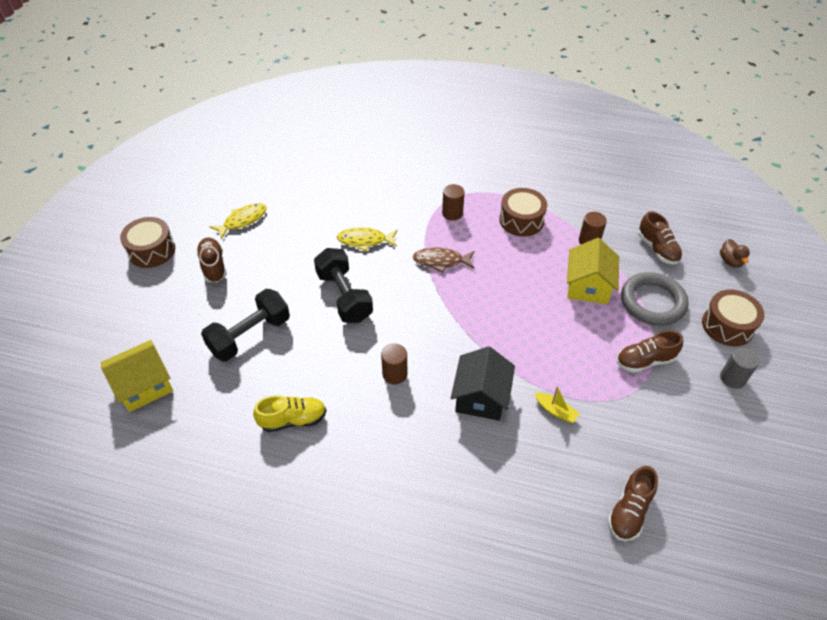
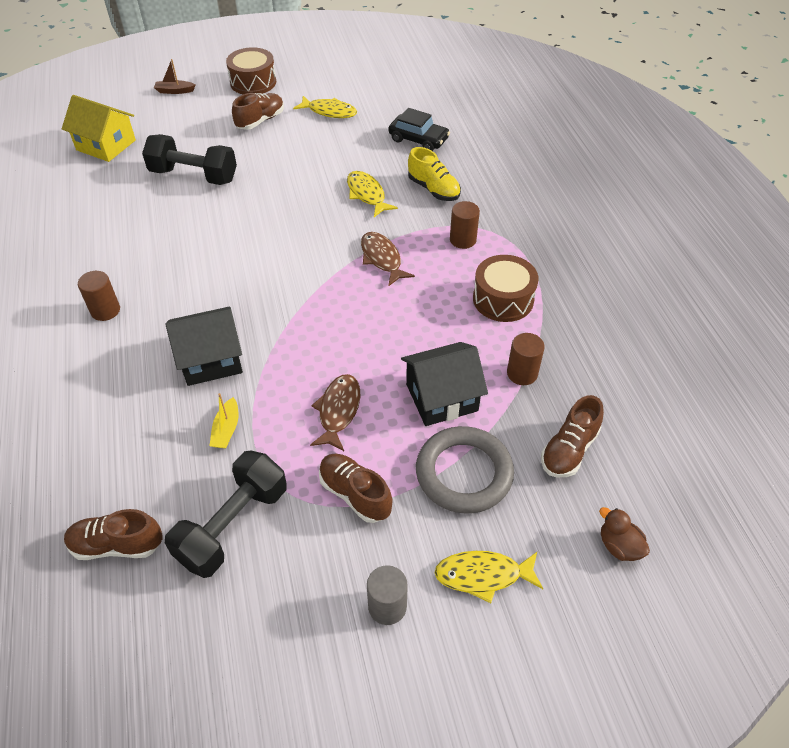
camera: 60 degrees right, 0 degrees up
yellow shoe [253,395,326,432] -> yellow shoe moved to [408,147,461,201]
black dumbbell [314,248,373,323] -> black dumbbell moved to [165,451,287,578]
brown cylinder [381,344,407,385] -> brown cylinder moved to [78,271,120,321]
yellow house [567,238,619,304] -> black house [401,342,488,426]
brown drum [702,289,764,346] -> yellow fish [435,551,543,603]
brown duck [720,239,750,268] -> brown duck turned 90 degrees clockwise [599,507,650,561]
none -> brown boat [154,59,196,94]
none -> brown fish [310,374,361,451]
none -> black car [389,108,450,151]

